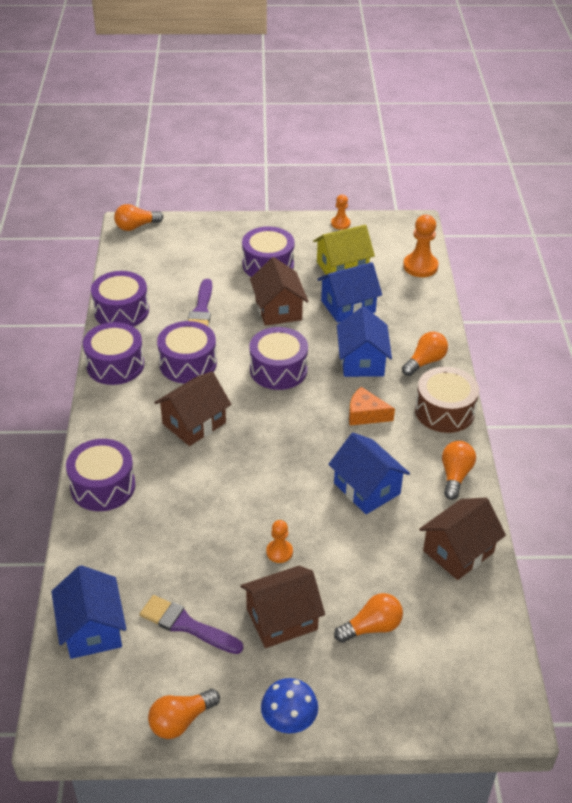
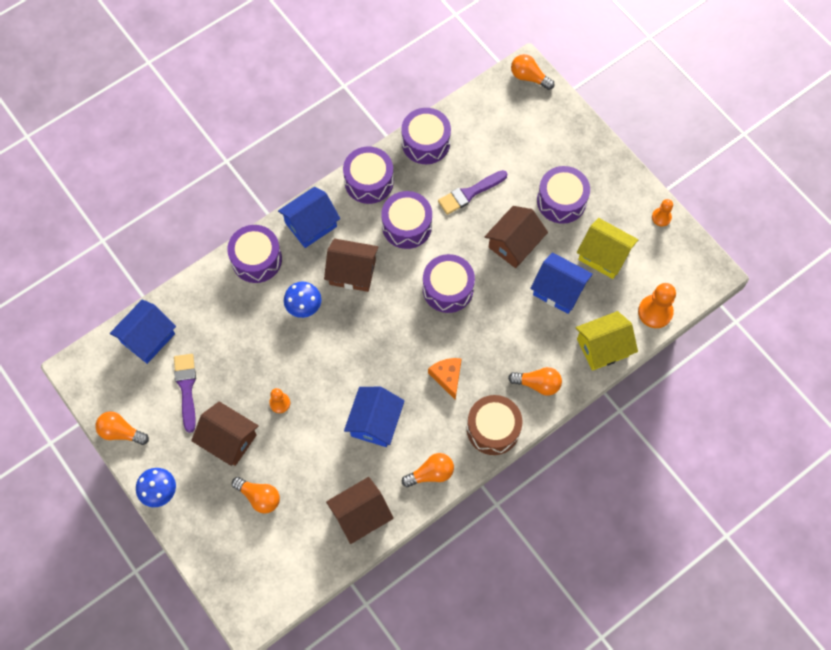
camera: 55 degrees right, 25 degrees up
blue house [337,307,392,377] -> blue house moved to [278,187,340,248]
brown house [419,498,506,580] -> brown house turned 45 degrees counterclockwise [326,477,394,544]
none -> blue mushroom [284,282,321,318]
none -> yellow house [576,311,638,371]

